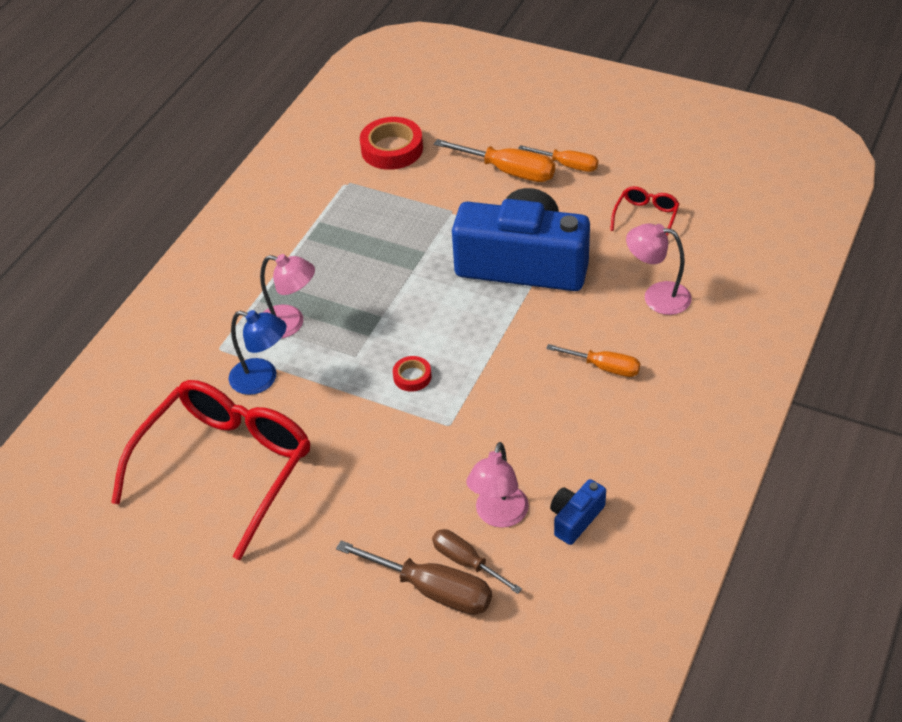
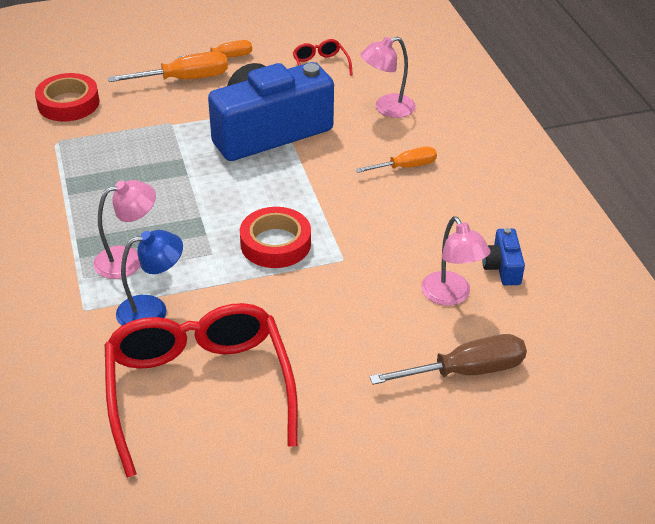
camera: 45 degrees left, 5 degrees down
red tape [393,356,432,391] -> red tape [240,207,311,268], size x1.91
brown screwdriver [432,529,522,594] -> none

